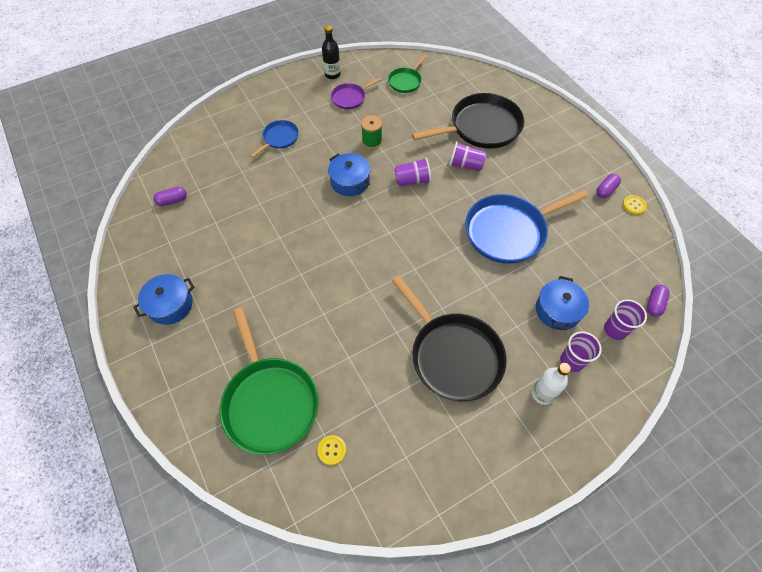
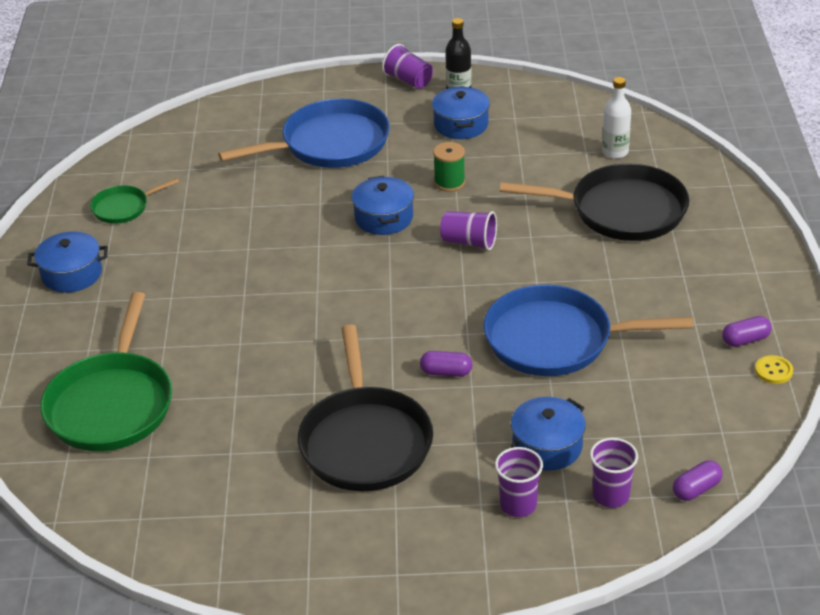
camera: 30 degrees right, 20 degrees down
purple capsule [153,187,187,206] -> purple capsule moved to [420,351,472,377]
blue pan [250,120,299,158] -> blue pan [218,99,390,168], size x1.99
yellow button [317,435,346,465] -> none
purple pan [331,77,382,109] -> blue pot [432,86,490,139]
green pan [388,55,426,93] -> green pan moved to [90,178,179,224]
purple cup [449,141,486,171] -> purple cup moved to [382,44,433,89]
white bottle [532,363,571,405] -> white bottle moved to [602,77,631,159]

